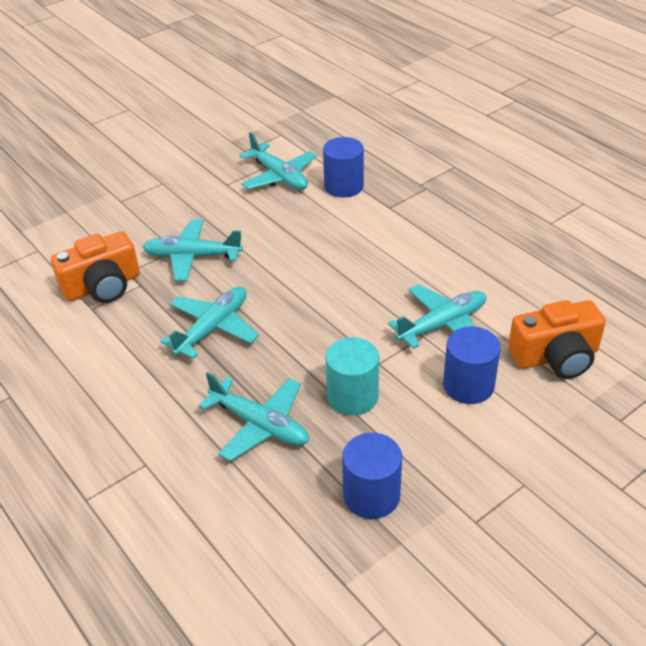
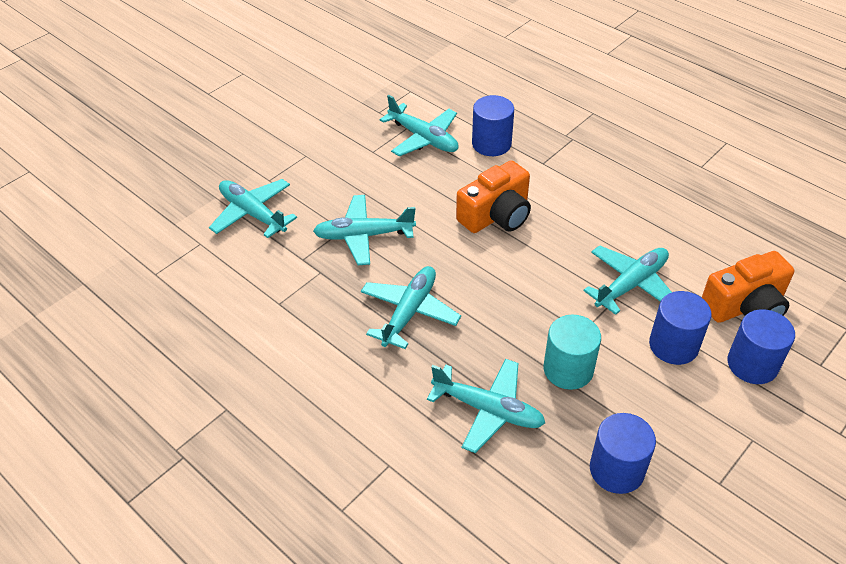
camera: 10 degrees left, 5 degrees up
orange camera [51,231,140,303] -> orange camera moved to [456,160,531,233]
none -> turquoise plane [209,179,297,238]
none -> blue cylinder [727,309,795,384]

